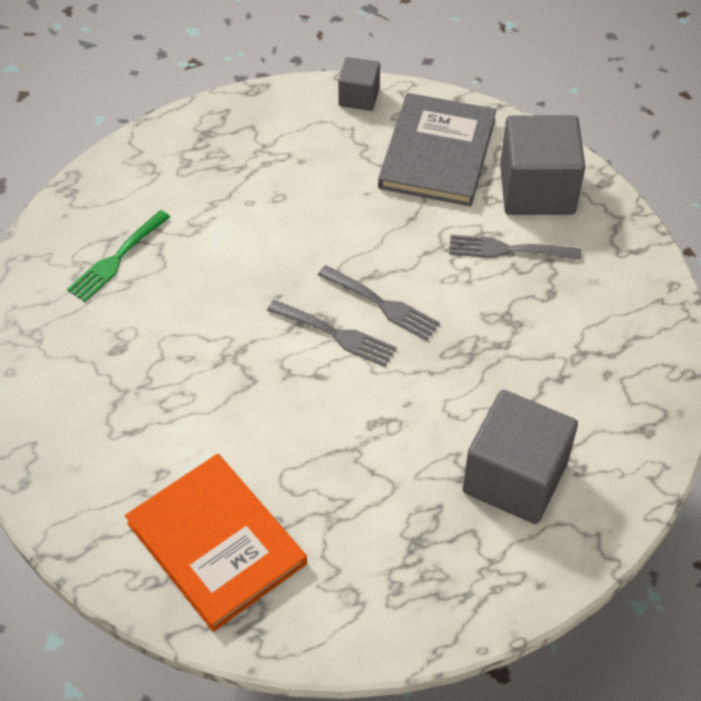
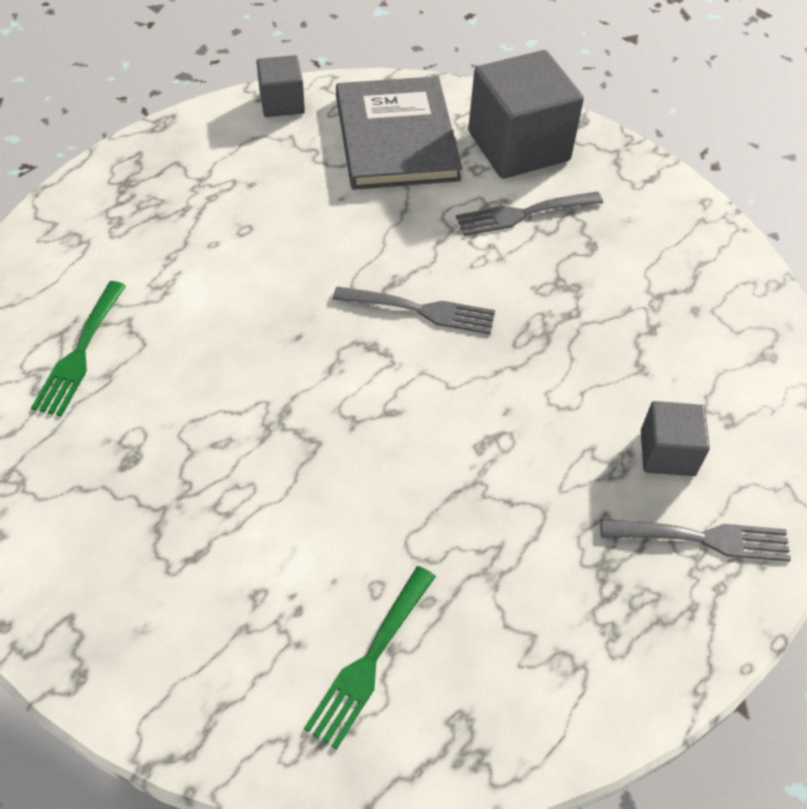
camera: 25 degrees left, 0 degrees up
orange book [125,454,307,632] -> green fork [304,566,436,750]
grey fork [267,300,397,367] -> grey fork moved to [600,519,791,561]
grey cube [462,390,578,524] -> grey cube [641,401,710,476], size x0.53

